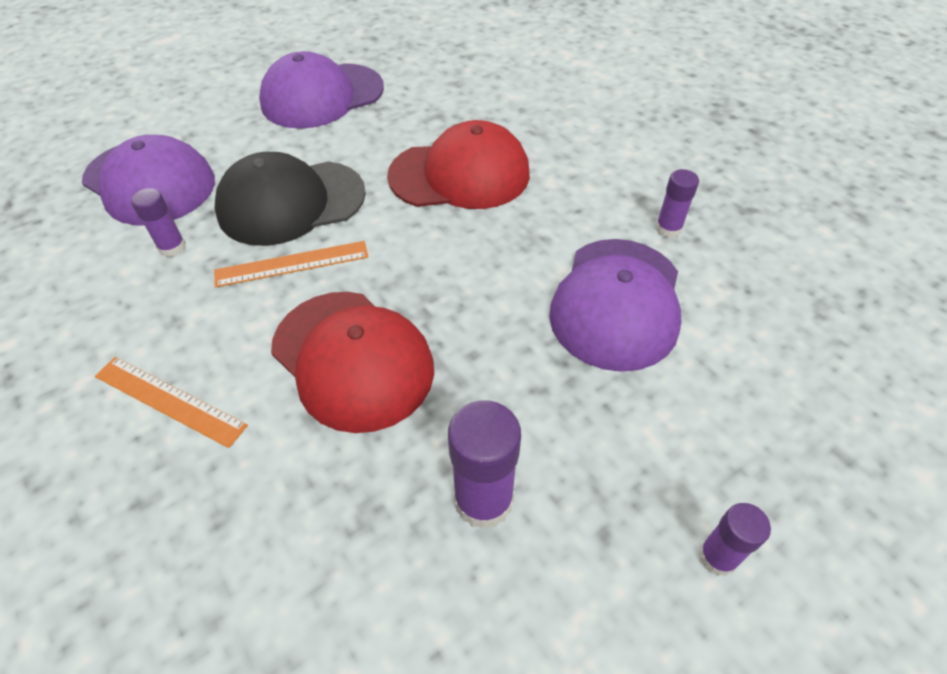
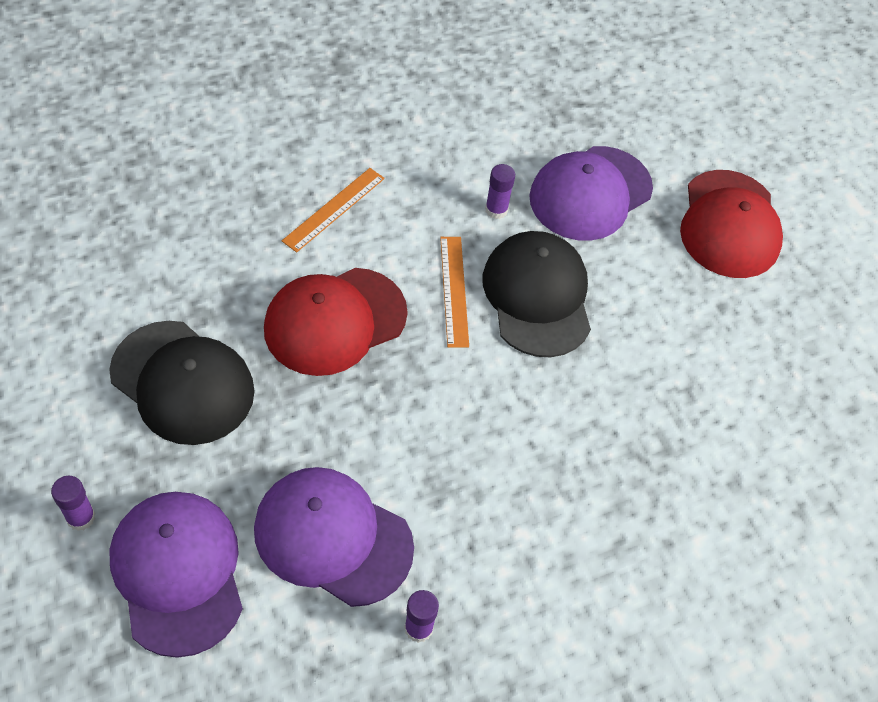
camera: 95 degrees right, 5 degrees up
purple cap [259,51,384,129] -> purple cap moved to [109,492,243,658]
red cap [387,120,530,209] -> red cap moved to [680,170,783,278]
purple glue stick [448,400,521,529] -> black cap [109,321,255,445]

